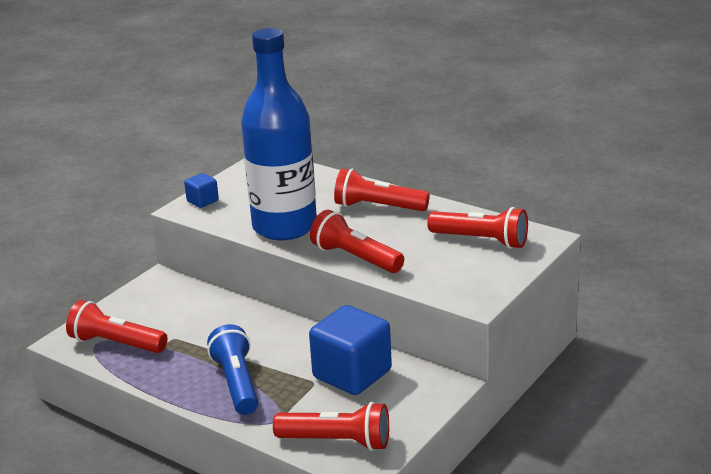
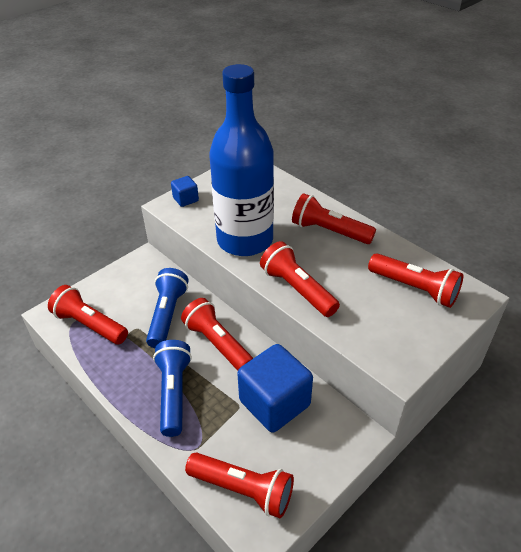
camera: 10 degrees right, 15 degrees up
none -> blue flashlight [146,268,189,348]
none -> red flashlight [181,298,253,371]

